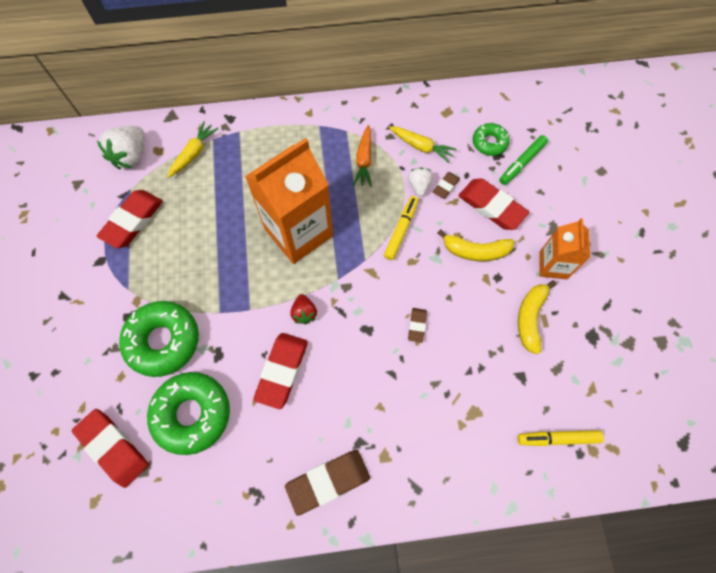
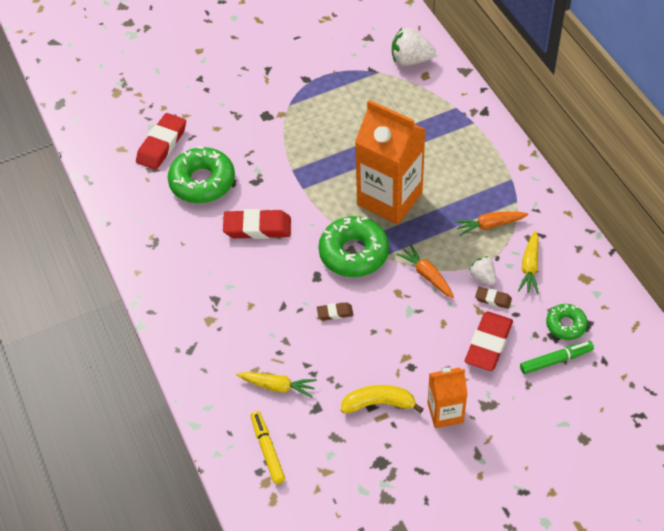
camera: 75 degrees right, 15 degrees down
red eraser [97,190,163,248] -> none
green donut [119,301,199,377] -> green donut moved to [318,216,389,277]
yellow carrot [167,121,218,178] -> yellow carrot moved to [236,372,317,398]
brown eraser [285,450,370,516] -> none
red strawberry [290,294,317,324] -> none
yellow marker [384,196,419,260] -> orange carrot [396,244,454,298]
white strawberry [408,168,433,197] -> white strawberry turned 105 degrees counterclockwise [469,256,496,285]
yellow banana [438,229,514,261] -> none
green marker [499,135,548,185] -> green marker turned 135 degrees clockwise [520,341,594,374]

